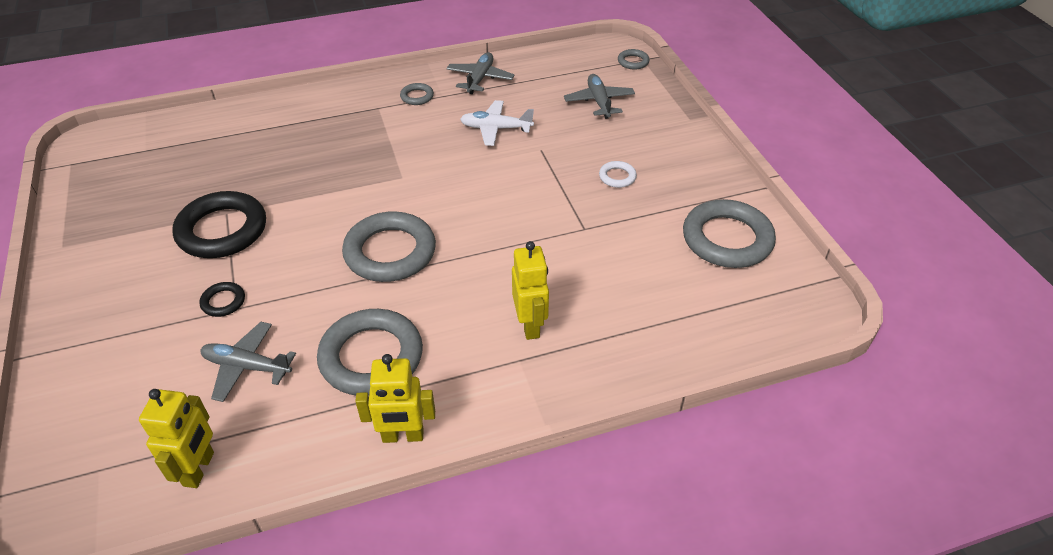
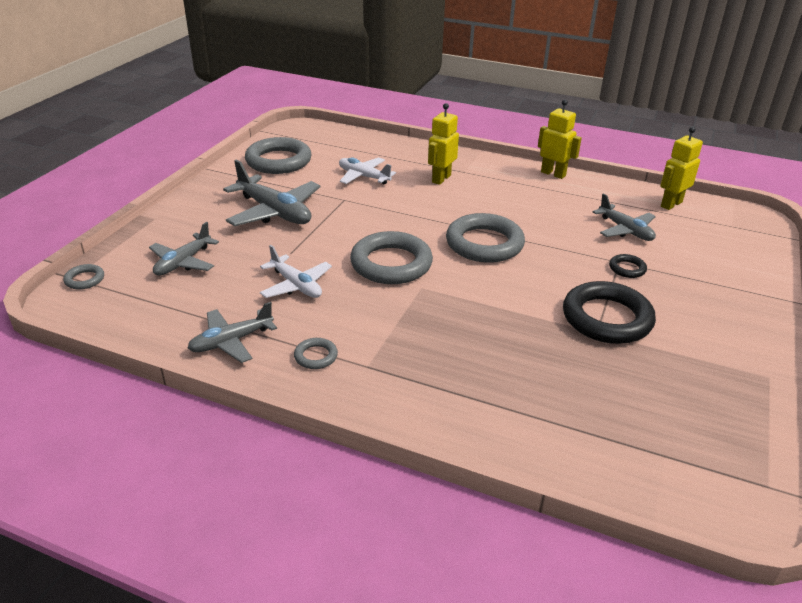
camera: 140 degrees left, 10 degrees down
grey ring [317,309,423,396] -> grey ring moved to [350,231,433,284]
white ring [599,161,637,188] -> grey plane [223,160,320,226]
none -> white plane [339,157,396,185]

